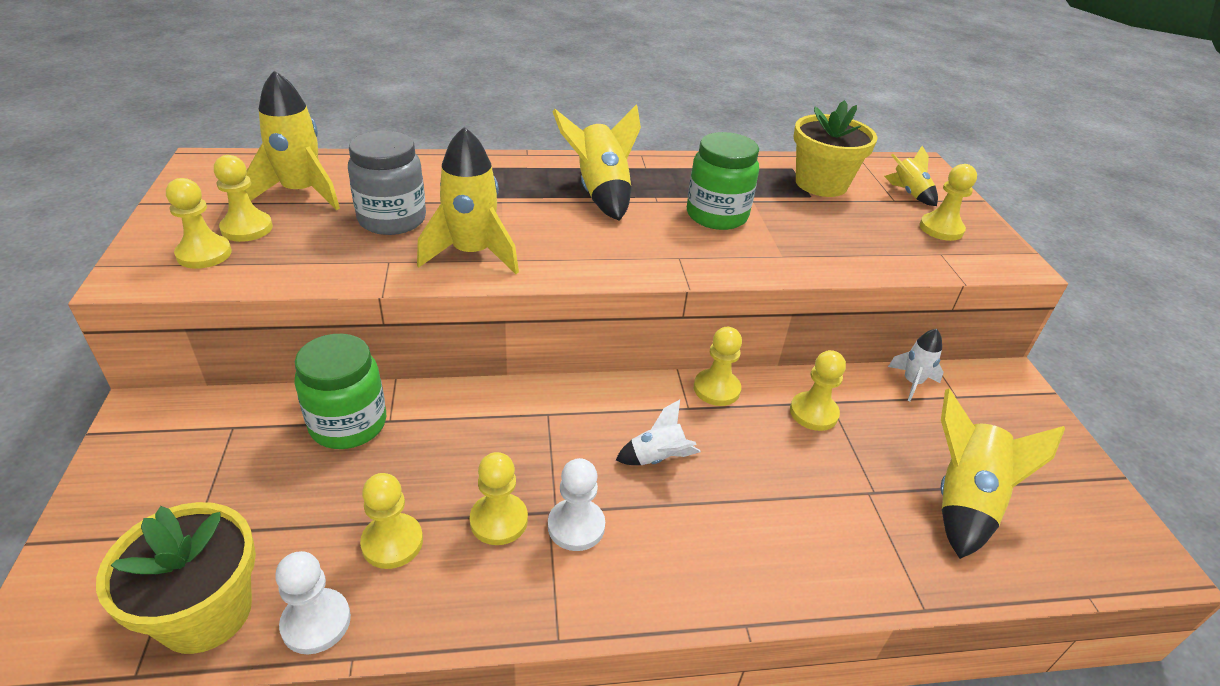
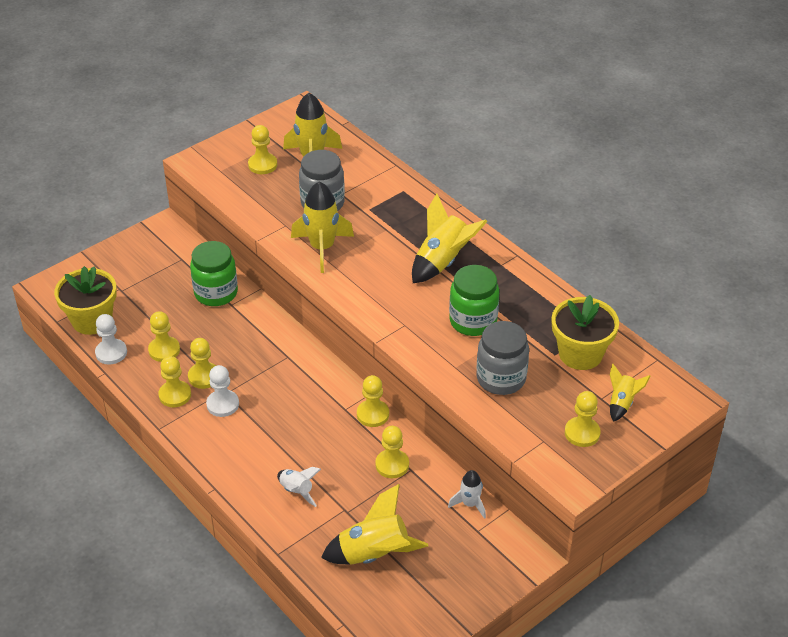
camera: 60 degrees right, 5 degrees up
yellow pawn [166,178,232,269] -> yellow pawn moved to [158,356,191,407]
white rocket [616,400,701,465] -> white rocket moved to [277,467,321,507]
none -> grey jar [477,321,529,395]

